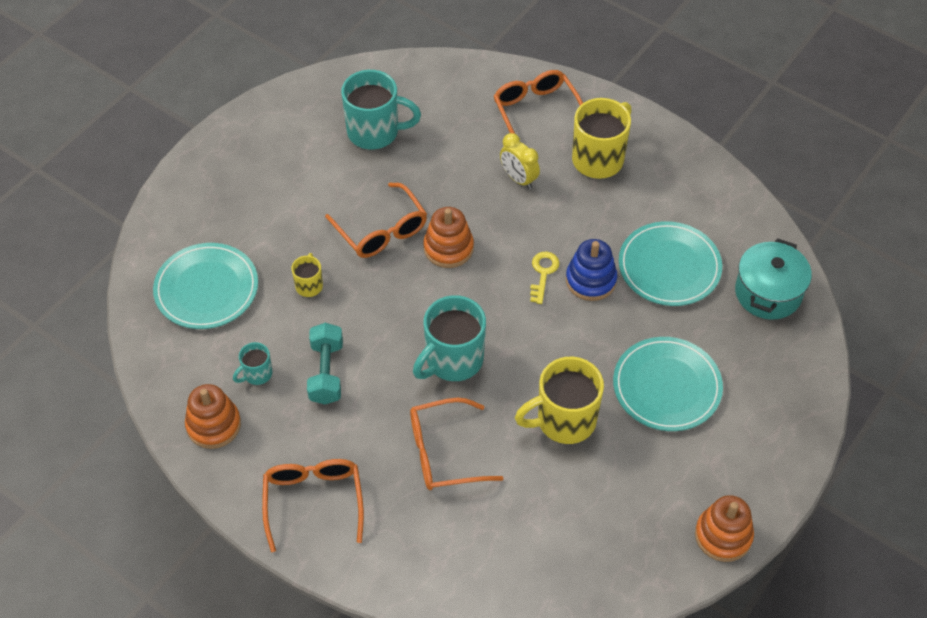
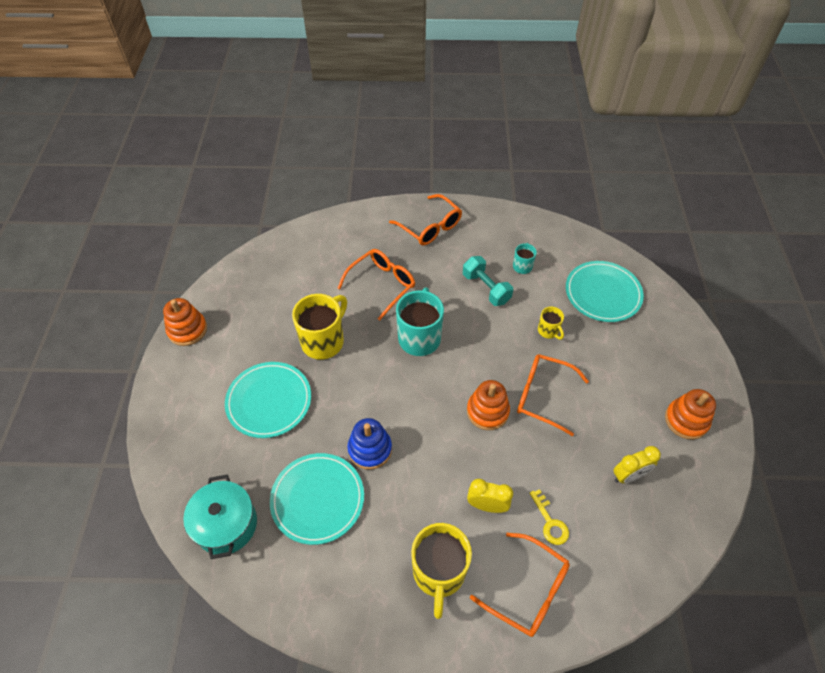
camera: 145 degrees right, 0 degrees up
orange stacking toy [185,384,241,449] -> orange stacking toy moved to [665,389,716,440]
turquoise mug [341,70,421,149] -> yellow clock [614,446,661,483]
yellow key [530,252,560,304] -> yellow key moved to [530,489,569,545]

